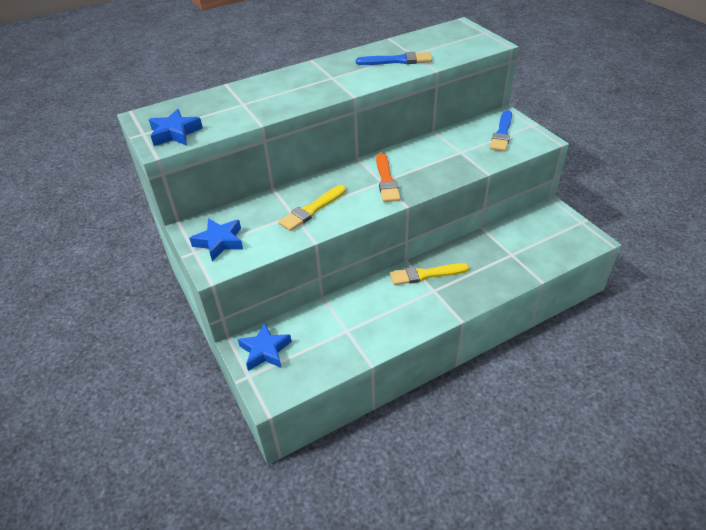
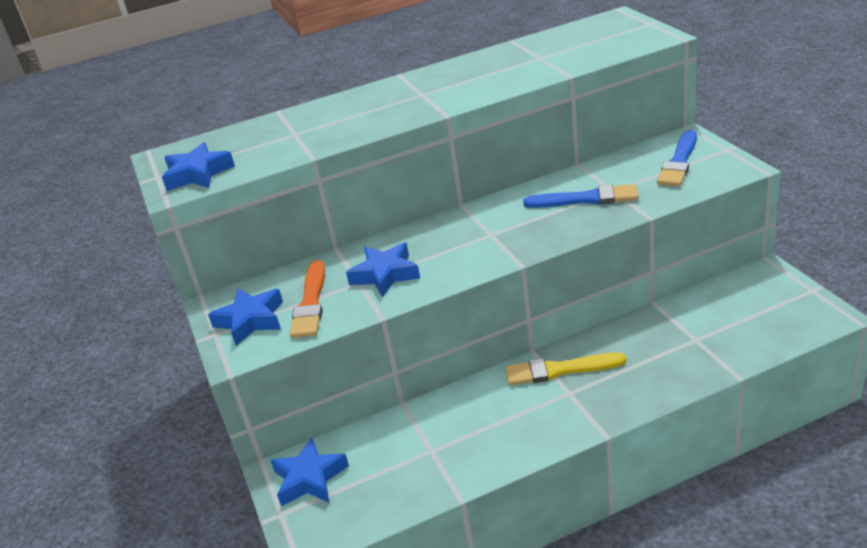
camera: 10 degrees right, 10 degrees down
yellow brush [278,185,346,231] -> blue star [346,243,420,298]
blue brush [356,52,432,65] -> blue brush moved to [523,184,639,208]
orange brush [376,153,401,202] -> orange brush moved to [290,260,325,338]

